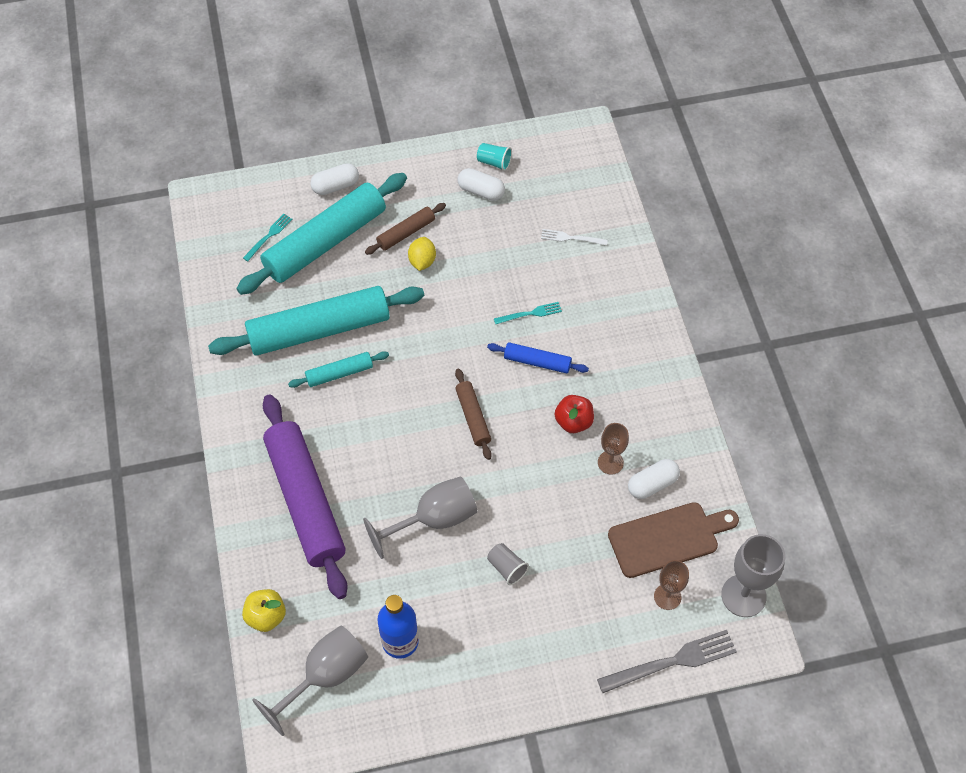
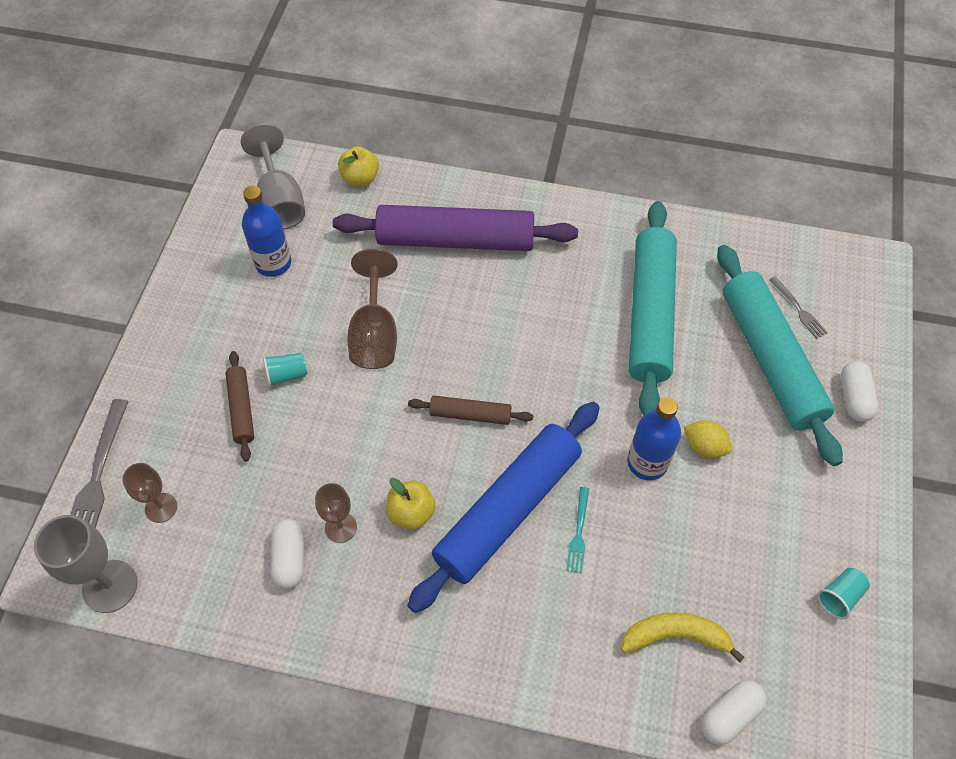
camera: 115 degrees right, 0 degrees up
turquoise fork [243,214,293,261] -> grey fork [769,276,828,339]
turquoise rolling pin [288,351,389,388] -> none
grey goblet [363,476,477,559] -> brown goblet [347,249,398,369]
brown rolling pin [365,203,446,255] -> brown rolling pin moved to [225,351,254,461]
white capsule [458,168,505,201] -> white capsule moved to [701,680,767,745]
blue rolling pin [487,342,589,374] -> blue rolling pin [407,402,600,613], size x2.14
grey cup [487,543,529,585] -> turquoise cup [263,353,307,387]
white fork [541,229,608,246] -> yellow banana [621,612,745,663]
red apple [555,395,594,433] -> yellow apple [386,478,435,530]
brown cutting board [608,502,739,578] -> none
none -> blue bottle [627,397,681,480]

